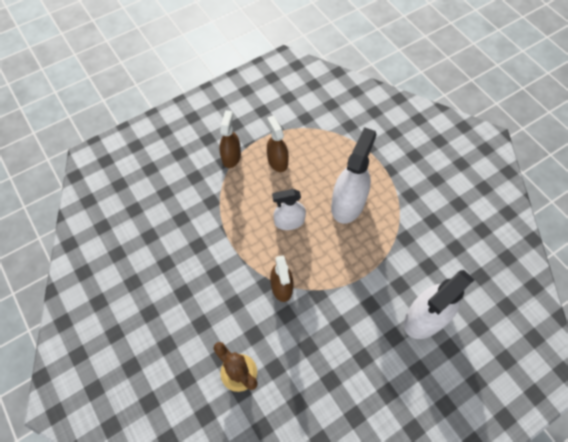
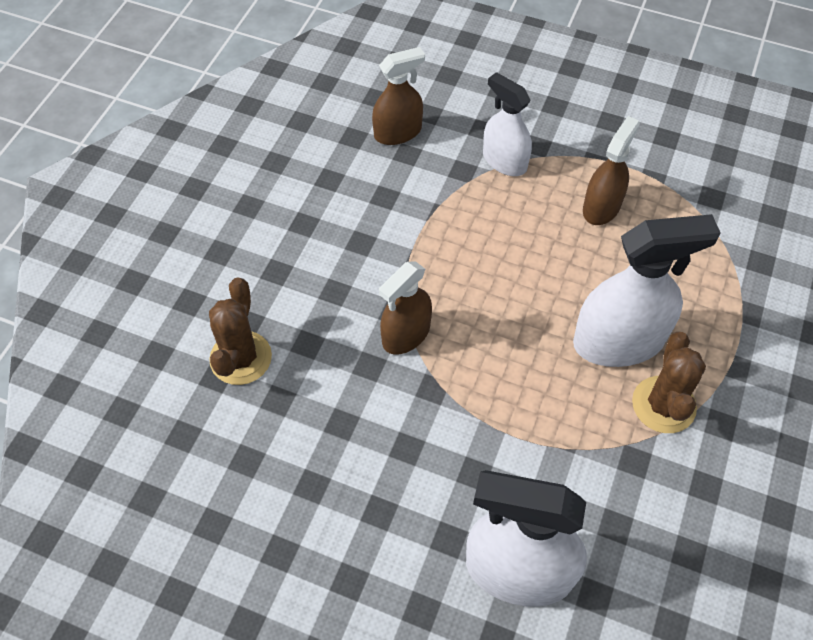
camera: 55 degrees right, 5 degrees down
brown spray bottle [220,110,241,168] -> brown spray bottle moved to [372,47,425,145]
white spray bottle [272,189,306,230] -> white spray bottle moved to [483,72,532,176]
none -> brown cactus [632,332,706,433]

